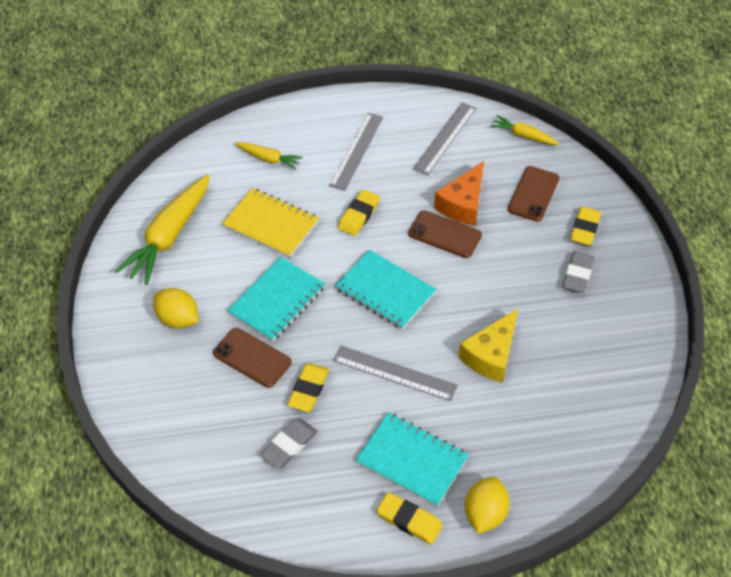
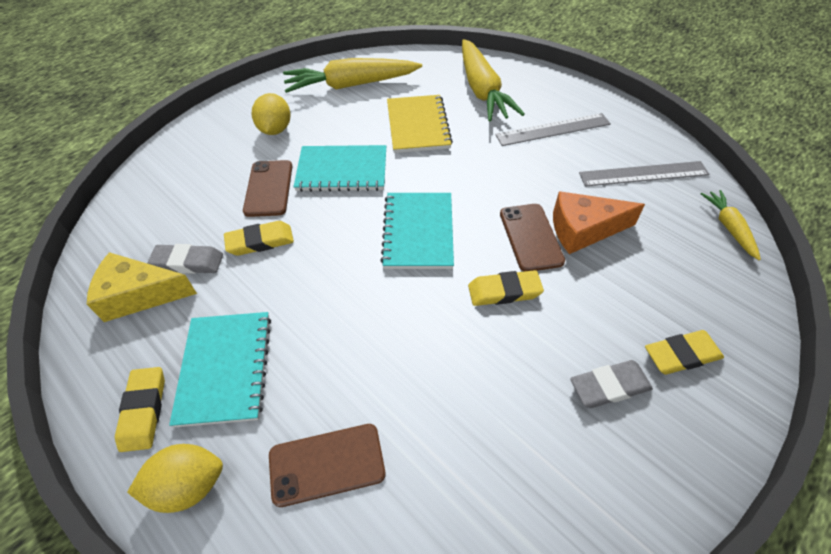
camera: 55 degrees right, 0 degrees up
yellow carrot [234,142,303,170] -> yellow carrot [462,39,525,122], size x1.95
grey ruler [333,345,458,401] -> none
yellow eraser [338,189,380,236] -> yellow eraser moved to [468,270,544,306]
yellow cheese [458,309,518,383] -> yellow cheese moved to [87,252,197,322]
brown phone [508,166,559,221] -> brown phone moved to [269,424,386,507]

